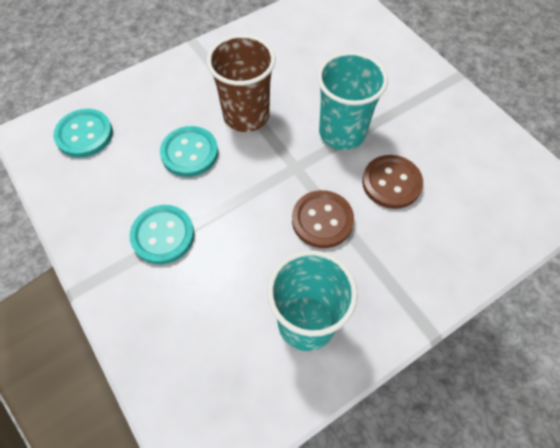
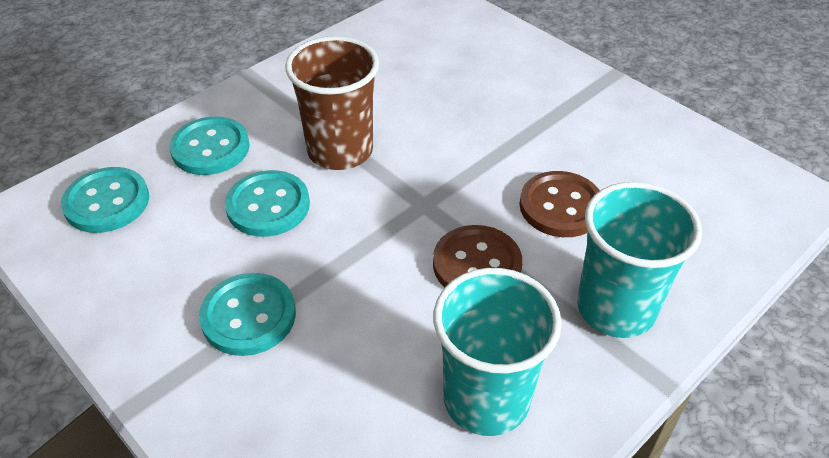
camera: 10 degrees left, 15 degrees down
turquoise cup [317,52,388,150] -> turquoise cup moved to [577,182,702,338]
none -> turquoise button [169,116,250,175]

